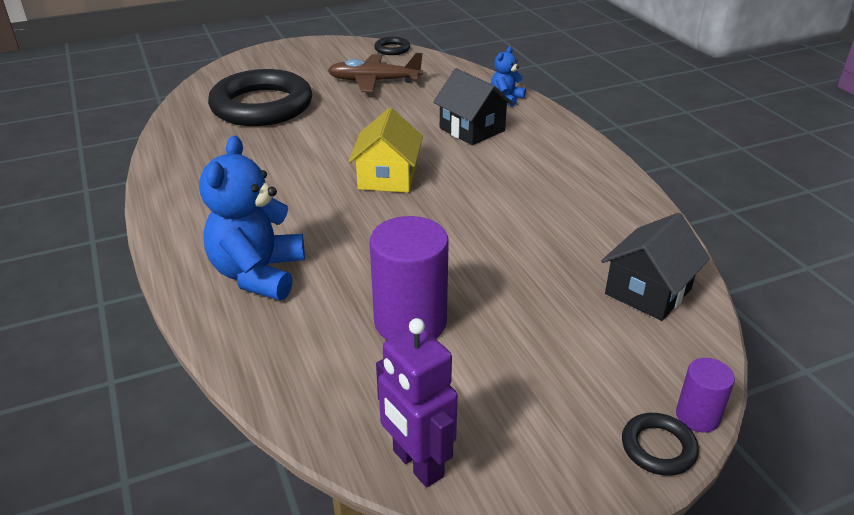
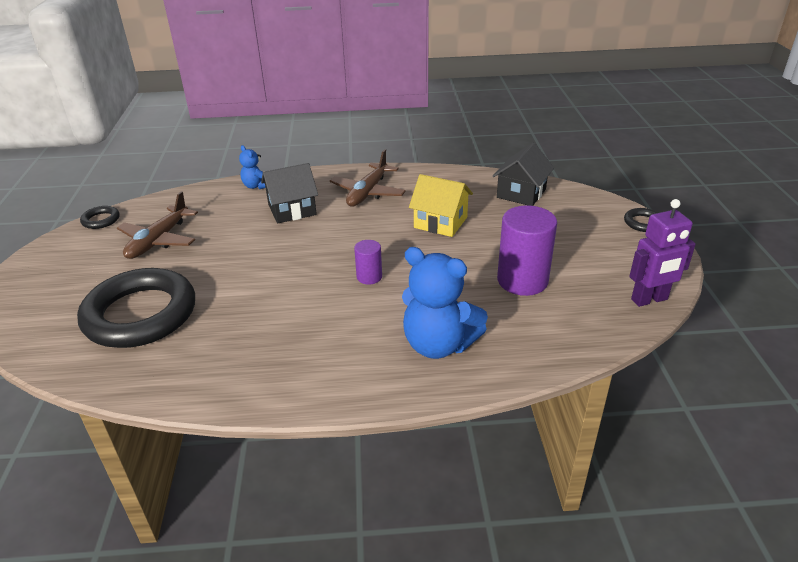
camera: 70 degrees left, 0 degrees up
yellow house [348,108,423,193] -> yellow house moved to [409,174,473,237]
black house [601,213,710,321] -> black house turned 60 degrees clockwise [493,143,554,206]
purple cylinder [676,358,735,433] -> purple cylinder moved to [354,240,382,285]
none -> brown plane [330,149,406,206]

